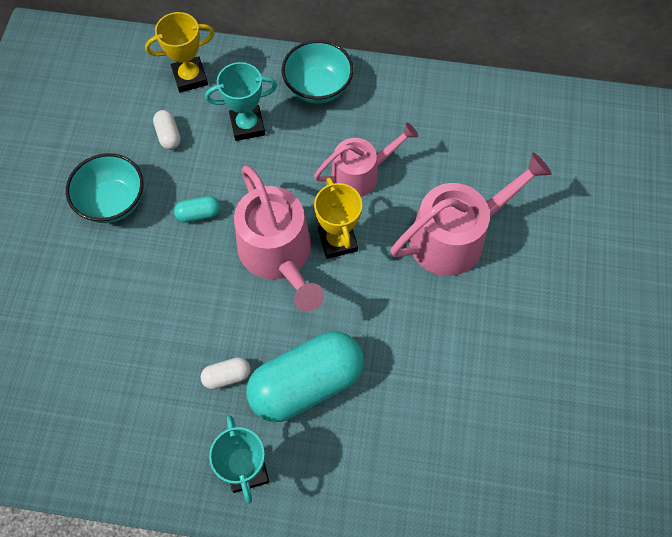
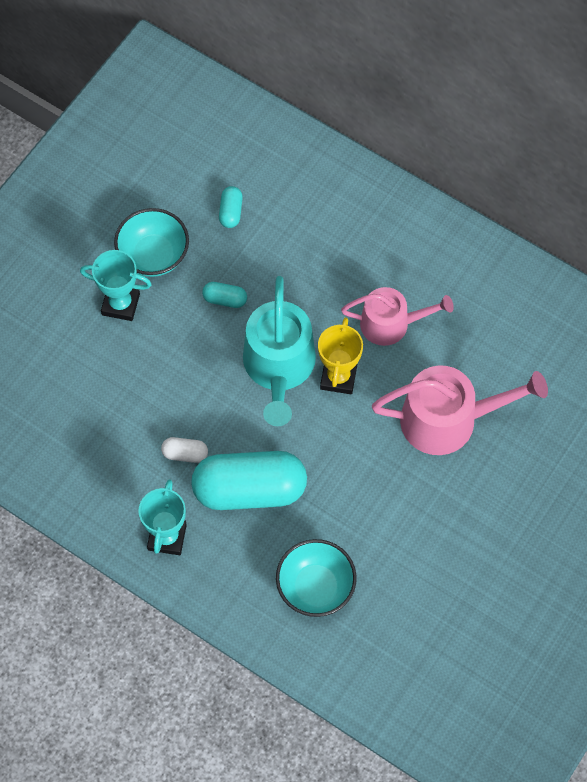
camera: 25 degrees right, 0 degrees up
yellow trophy [145,12,215,93] -> none
white capsule [153,110,181,150] -> turquoise capsule [219,186,243,228]
turquoise trophy [205,62,277,141] -> turquoise trophy moved to [80,250,152,321]
pink watering can [234,165,324,312] -> turquoise watering can [243,276,316,426]
turquoise bowl [282,40,353,104] -> turquoise bowl moved to [276,539,357,617]

